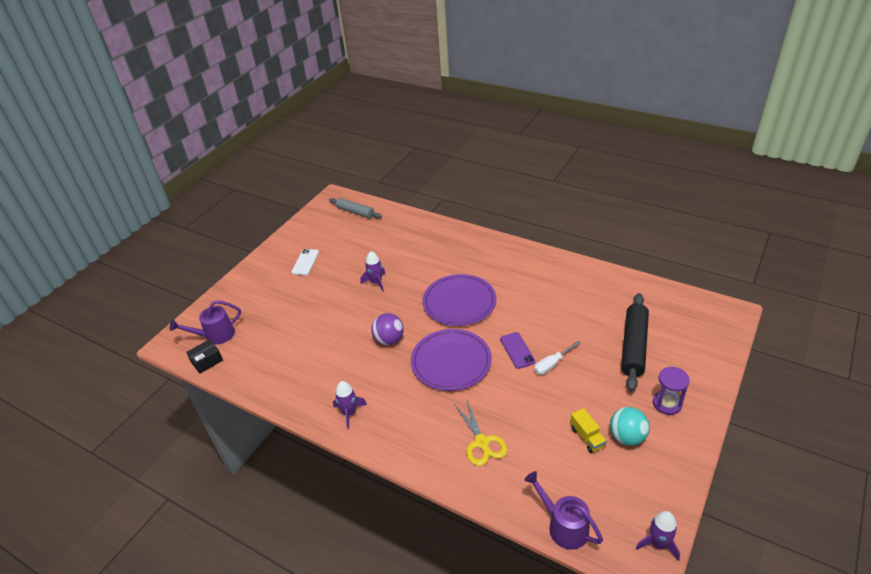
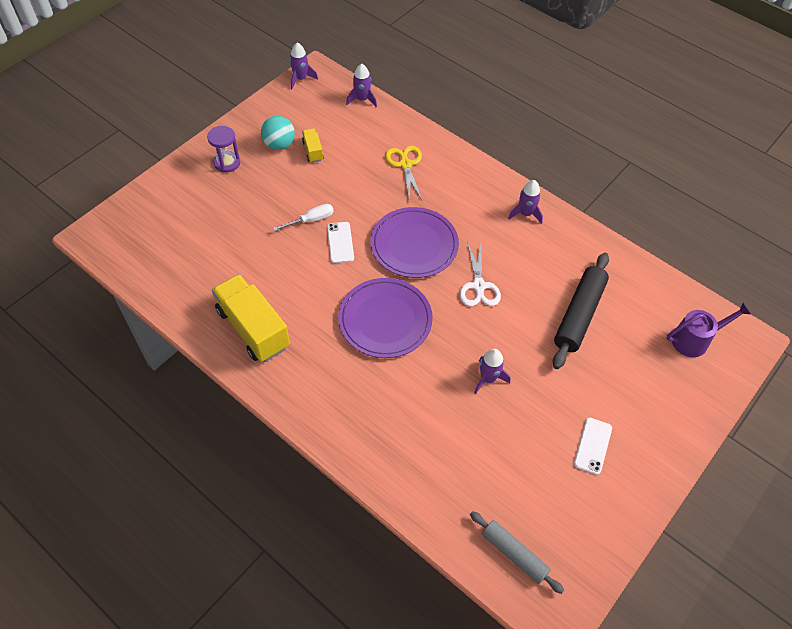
camera: 175 degrees left, 15 degrees up
black box [186,339,223,374] -> none
purple ball [371,313,404,345] -> white scissors [460,244,501,306]
purple phone [500,332,535,369] -> white phone [327,222,354,263]
purple watering can [524,471,603,550] -> purple rocket [346,63,377,107]
black rolling pin [621,293,649,392] -> black rolling pin moved to [553,253,609,369]
none -> yellow truck [212,274,290,362]

